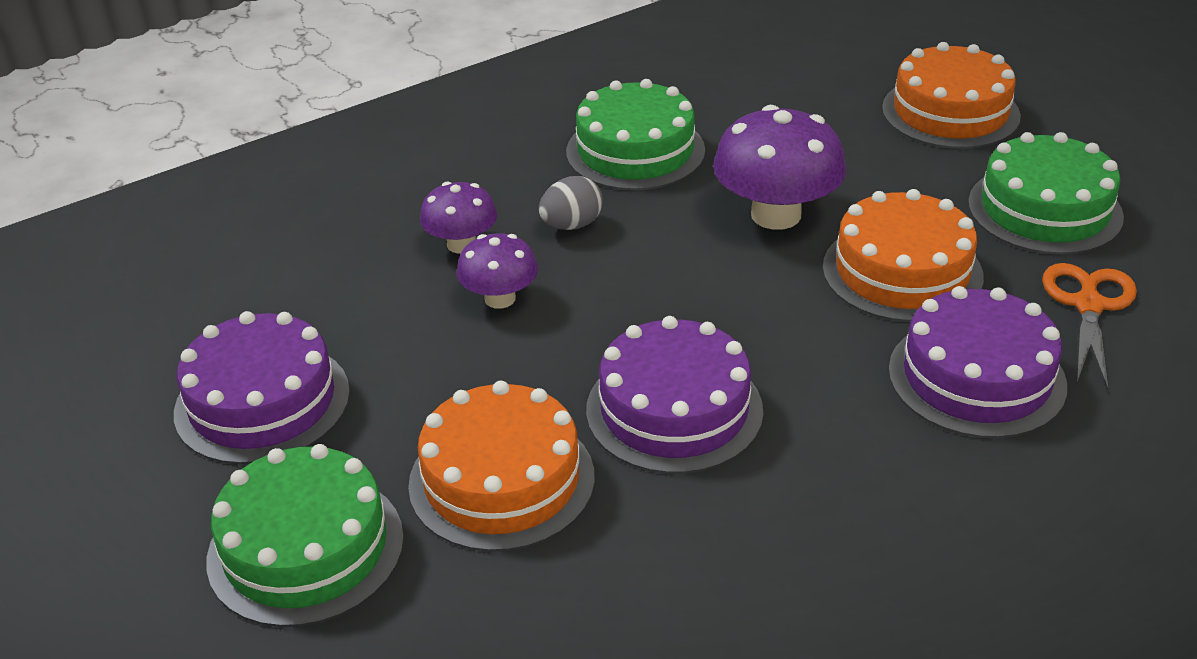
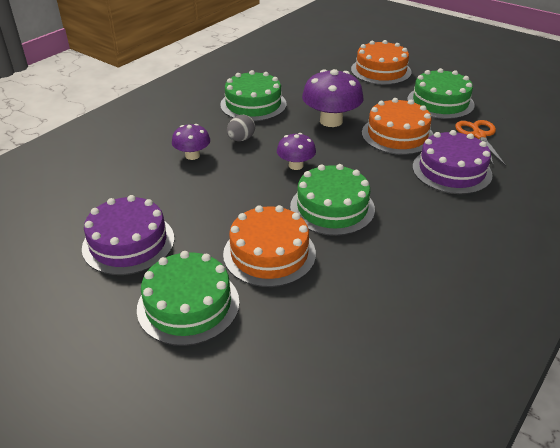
camera: 20 degrees left, 0 degrees up
purple mushroom [457,233,538,309] -> purple mushroom moved to [277,133,316,170]
purple cake [586,316,763,474] -> green cake [290,164,375,236]

